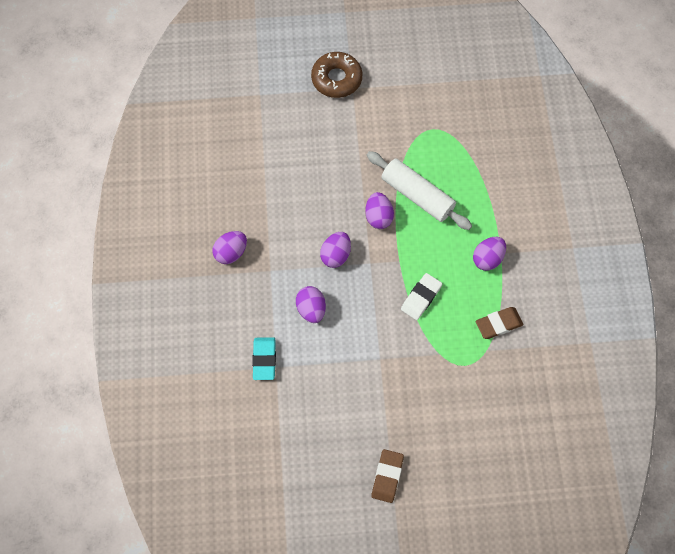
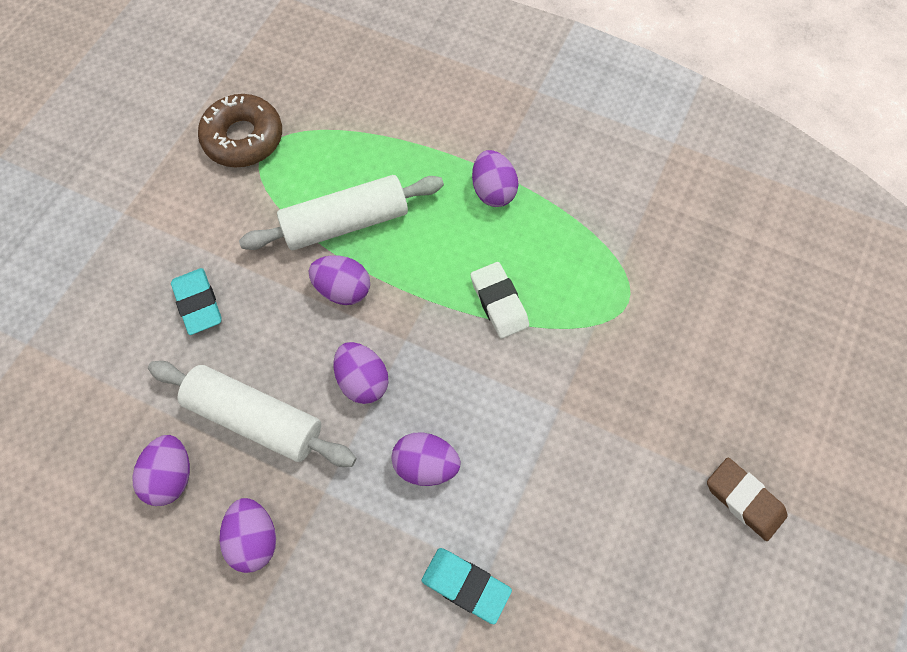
camera: 60 degrees left, 0 degrees up
brown donut [311,52,363,98] -> brown donut moved to [198,94,282,167]
brown eraser [476,307,523,339] -> none
none -> purple egg [132,435,190,506]
none -> white rolling pin [148,361,356,467]
none -> turquoise eraser [171,268,222,335]

